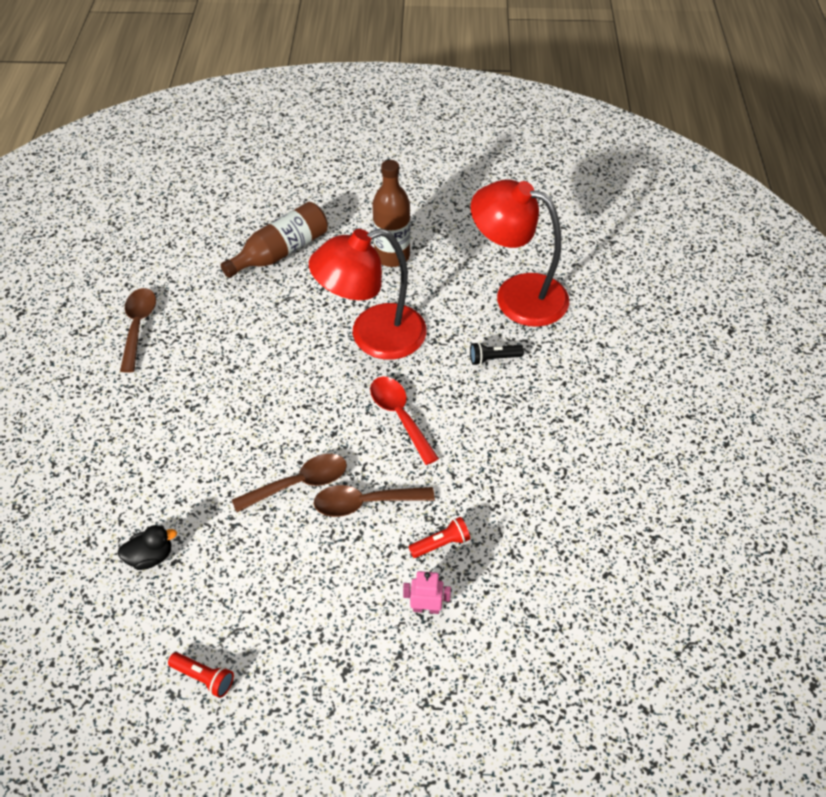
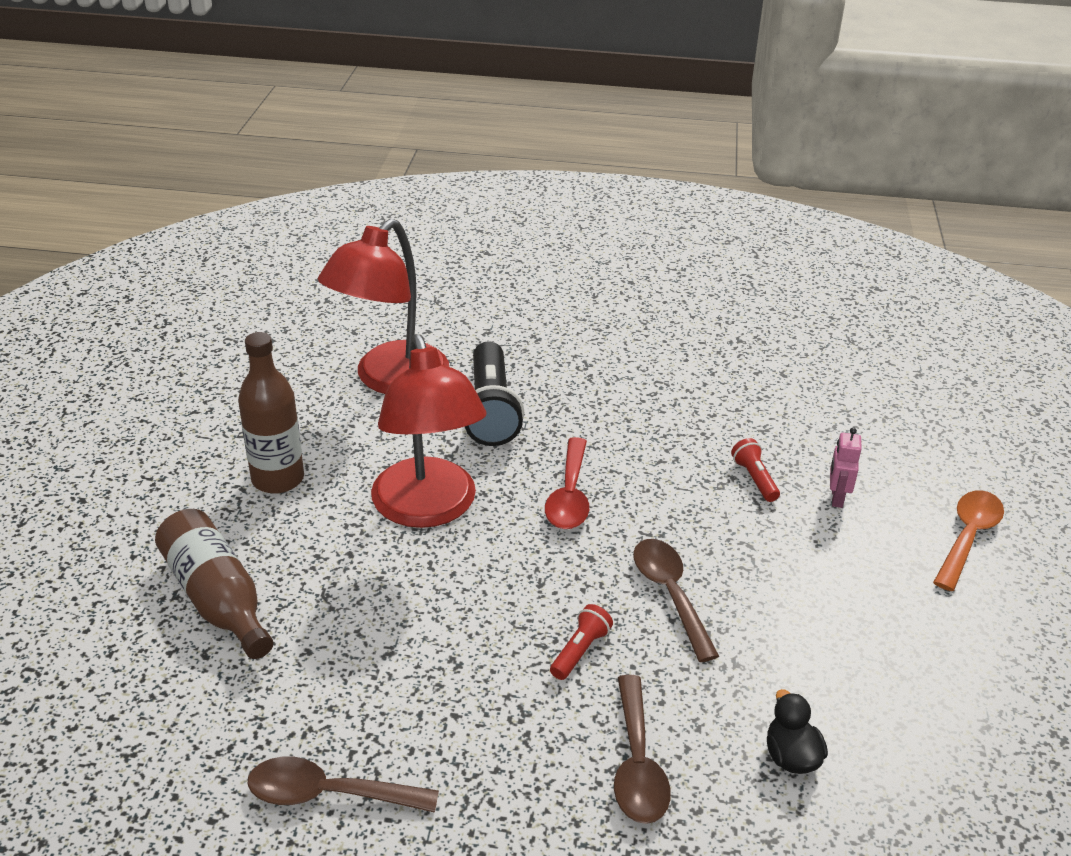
camera: 85 degrees left, 15 degrees down
red flashlight [168,652,234,698] -> red flashlight moved to [550,604,613,680]
brown spoon [314,485,435,517] -> brown spoon moved to [614,675,671,824]
red spoon [370,376,439,465] -> red spoon turned 60 degrees counterclockwise [545,437,589,529]
black flashlight [470,342,524,365] -> black flashlight [465,341,524,446], size x2.08
none -> orange spoon [933,490,1004,591]

